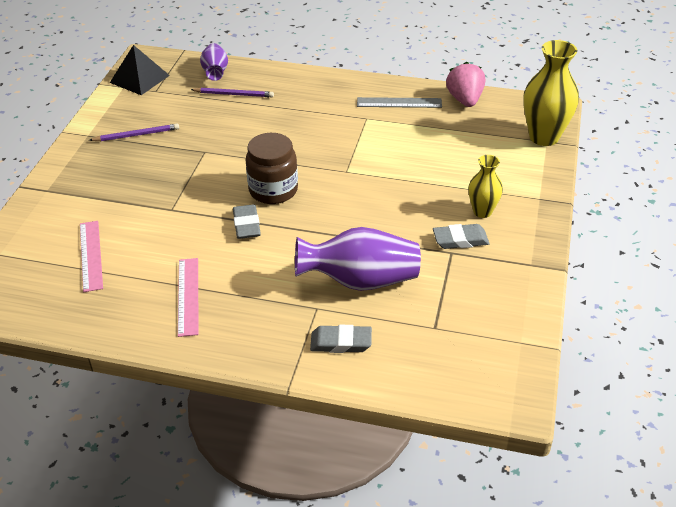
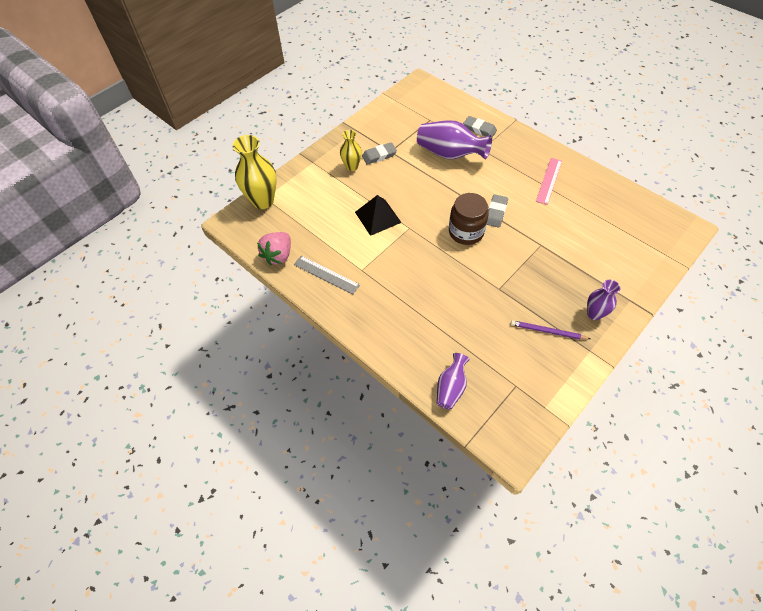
camera: 150 degrees left, 15 degrees up
pink ruler [80,221,103,292] -> none
black pyramid [110,45,170,95] -> black pyramid moved to [355,195,402,236]
purple pencil [190,88,274,98] -> none
grey eraser [433,224,490,249] -> grey eraser turned 45 degrees counterclockwise [362,142,397,165]
none -> purple vase [587,280,620,320]

